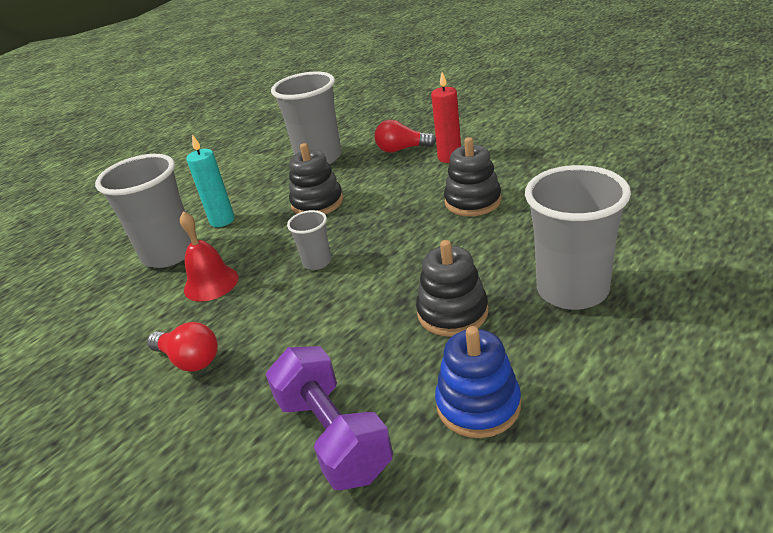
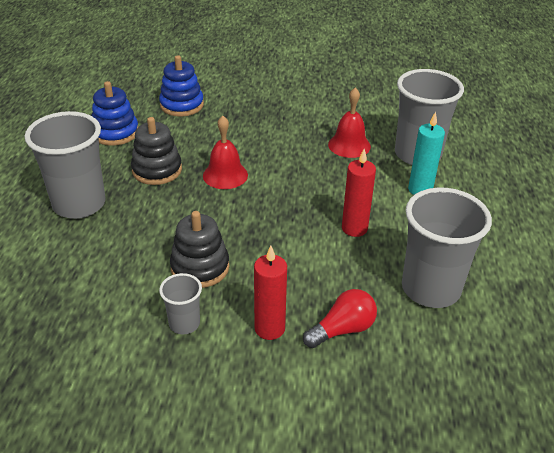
camera: 140 degrees right, 5 degrees up
red light bulb [147,322,218,372] -> none
purple dumbbell [265,346,393,490] -> blue stacking toy [159,55,204,117]
grey cup [287,210,331,270] -> grey cup moved to [159,273,202,334]
black stacking toy [289,143,343,214] -> red candle [342,149,376,237]
none -> red bell [203,116,248,189]

